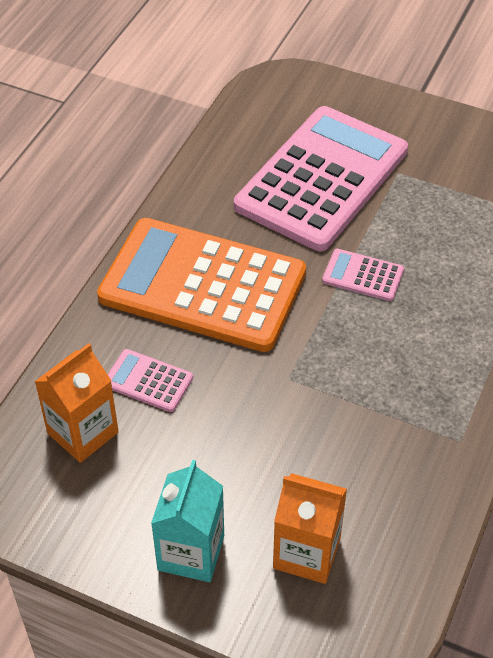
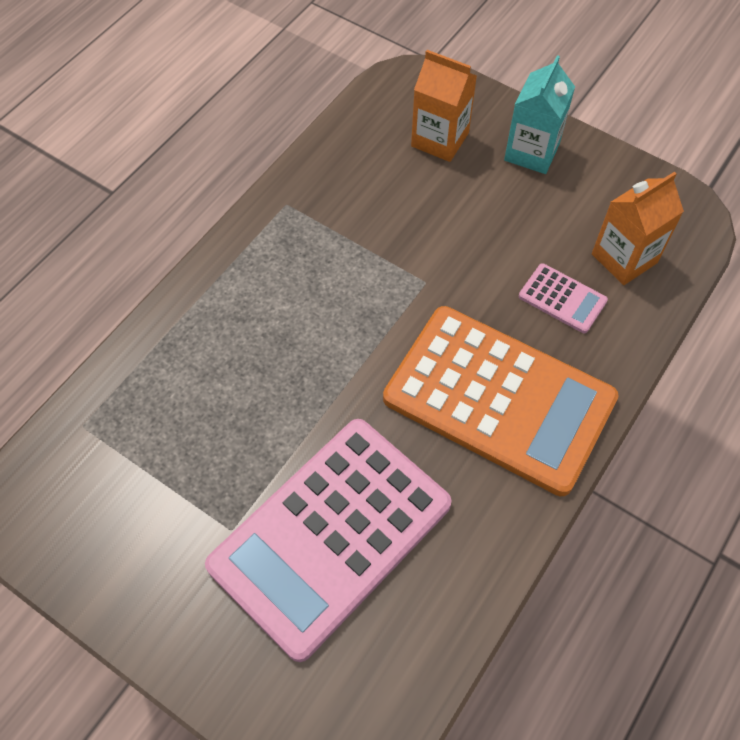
camera: 170 degrees left, 10 degrees up
pink calculator [322,249,404,301] -> none

